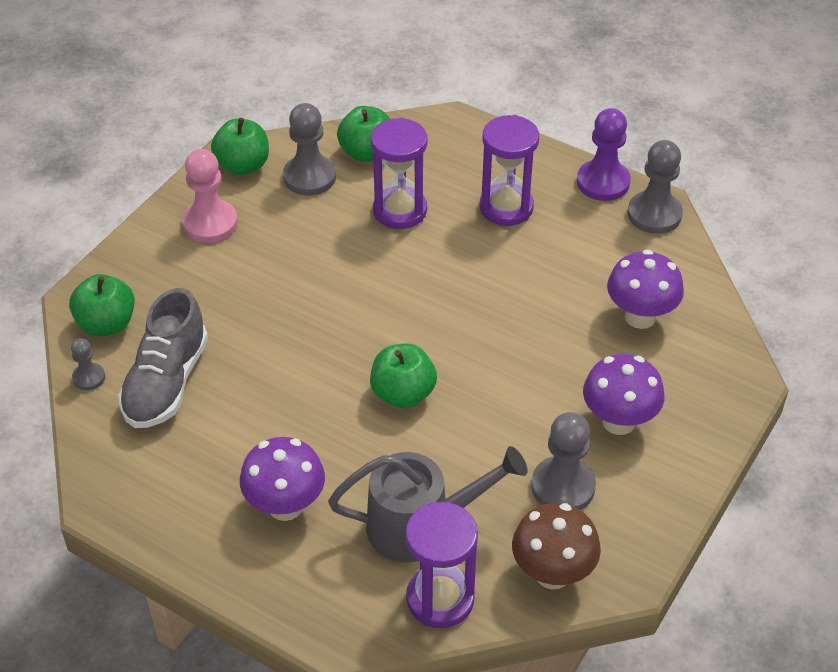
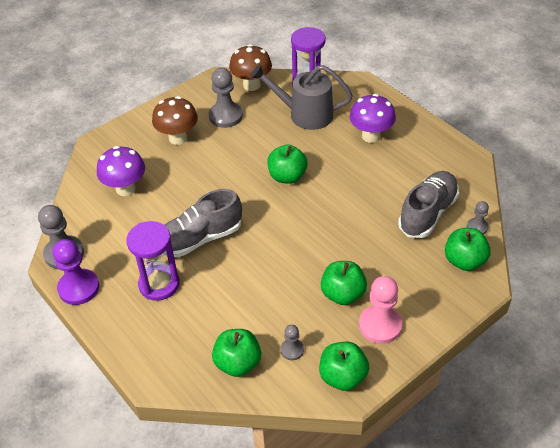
camera: 160 degrees left, 0 degrees up
grey pawn [283,103,336,196] -> grey pawn [281,325,304,360], size x0.54
purple hourglass [371,118,428,229] -> none
purple mushroom [583,354,664,435] -> brown mushroom [152,96,198,145]
none -> grey shoe [164,189,242,257]
none -> green apple [321,261,367,305]

